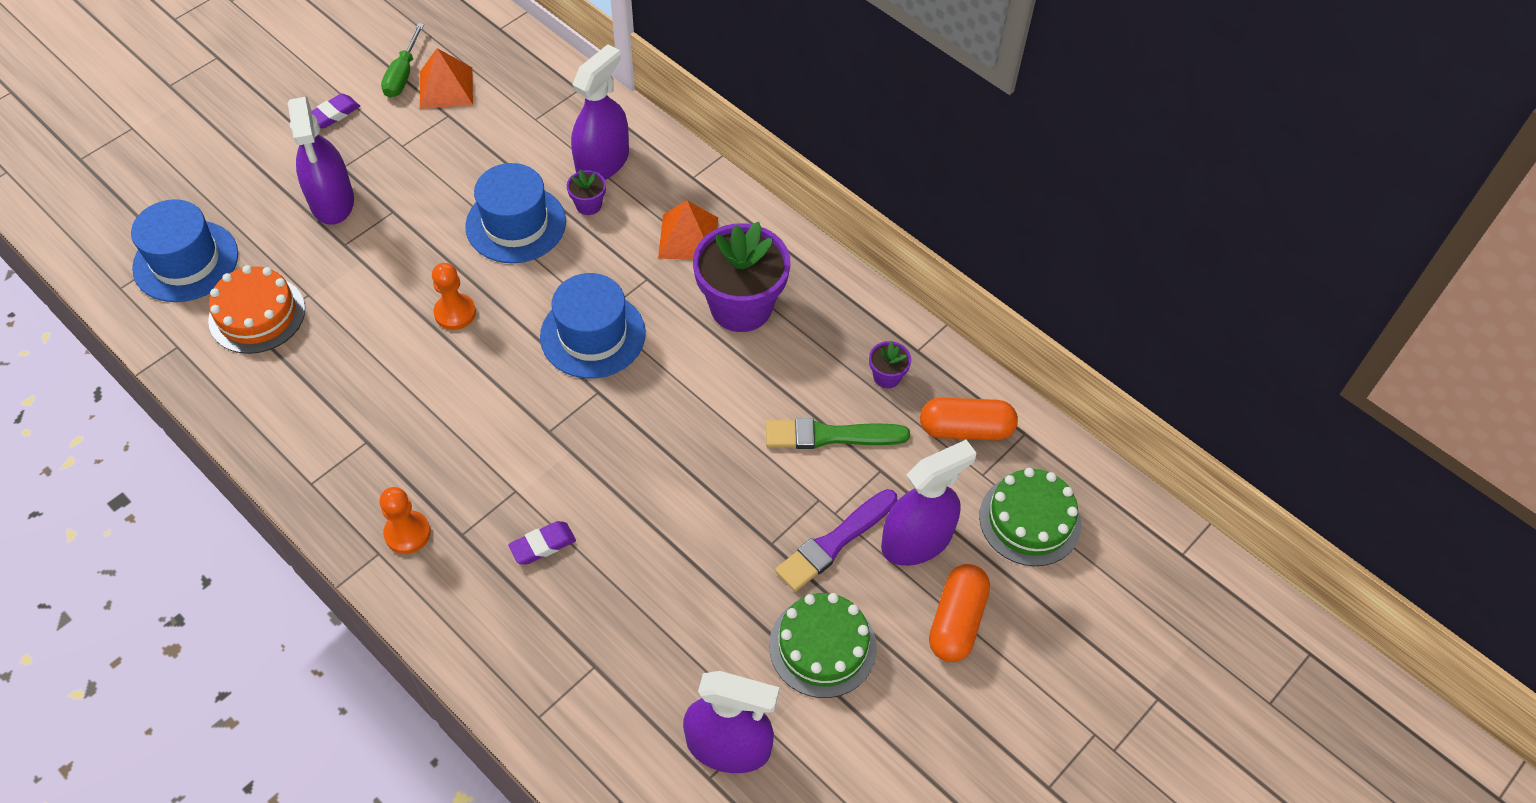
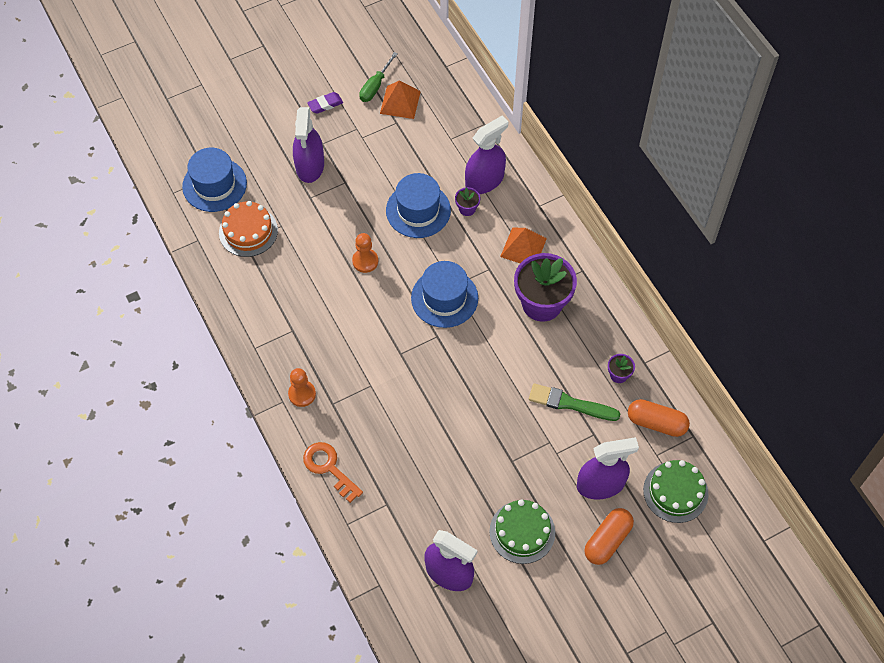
camera: 20 degrees right, 5 degrees up
purple eraser [508,521,576,565] -> none
purple brush [775,489,897,592] -> none
none -> orange key [303,442,363,503]

